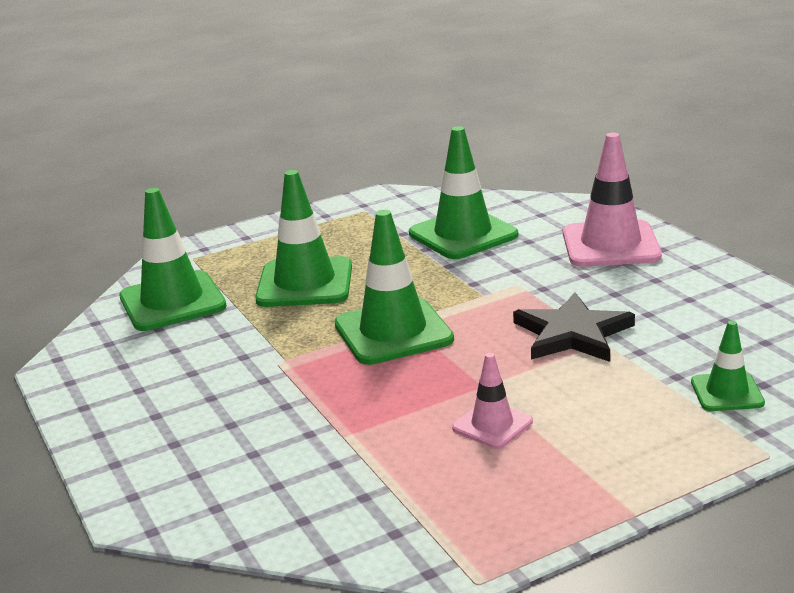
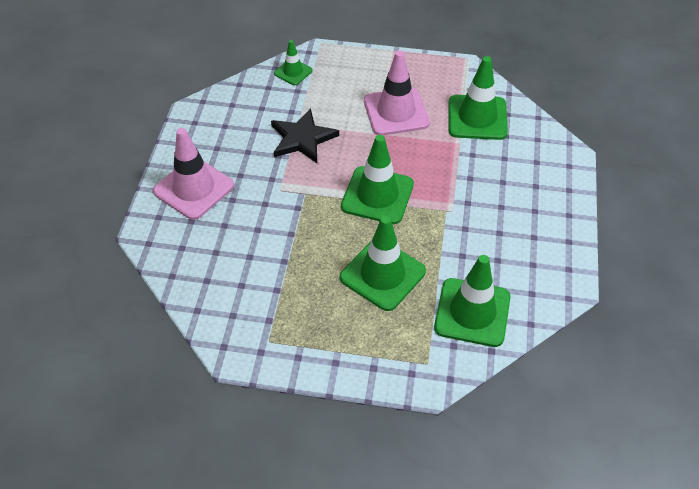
camera: 145 degrees left, 25 degrees up
green traffic cone [409,126,518,259] -> green traffic cone moved to [448,56,508,140]
pink traffic cone [452,353,533,449] -> pink traffic cone [364,50,430,135], size x1.85

